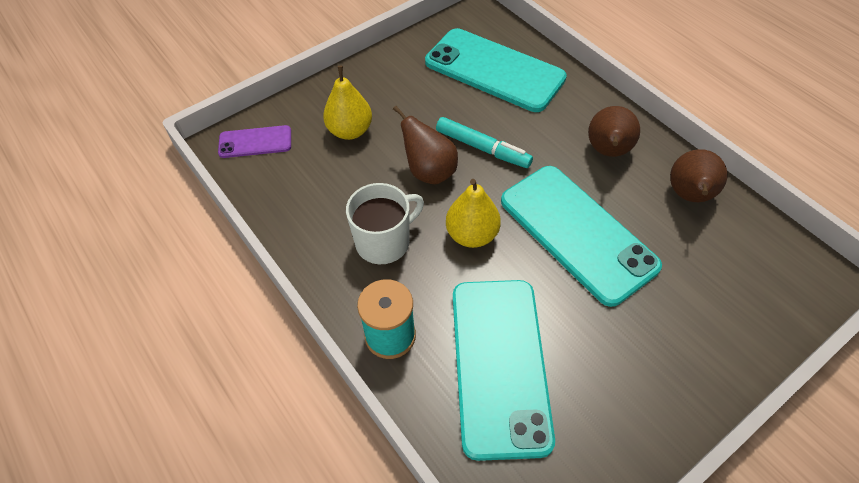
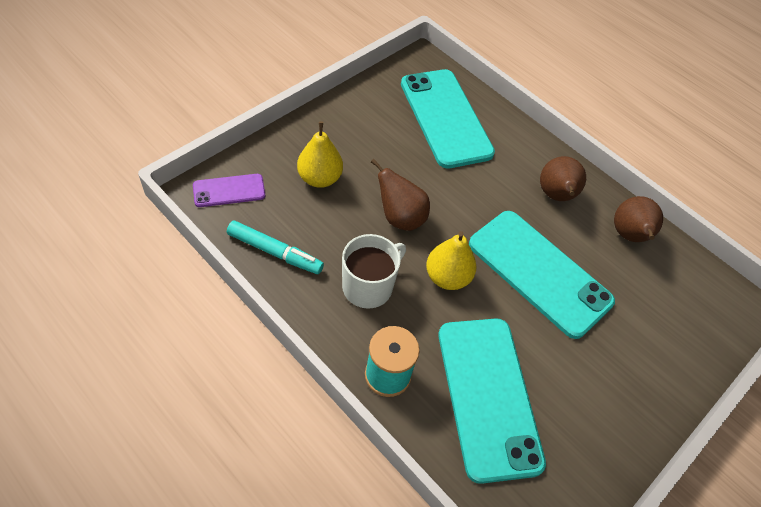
camera: 15 degrees left, 0 degrees up
turquoise phone [425,28,567,112] -> turquoise phone turned 45 degrees clockwise [401,69,495,169]
turquoise marker [436,117,533,168] -> turquoise marker moved to [227,221,324,274]

